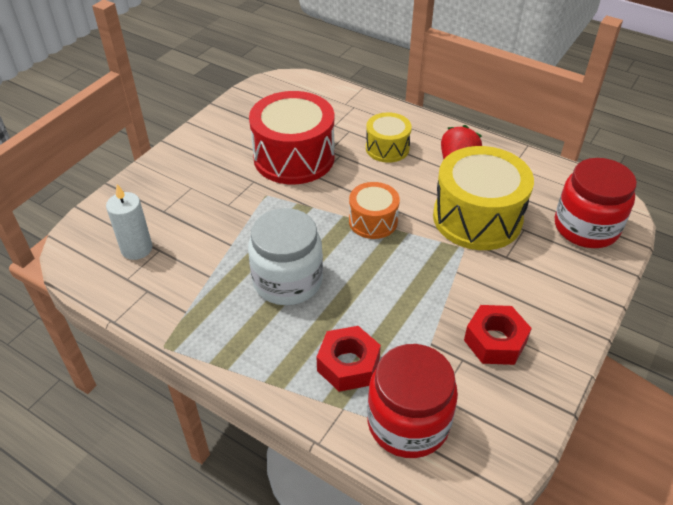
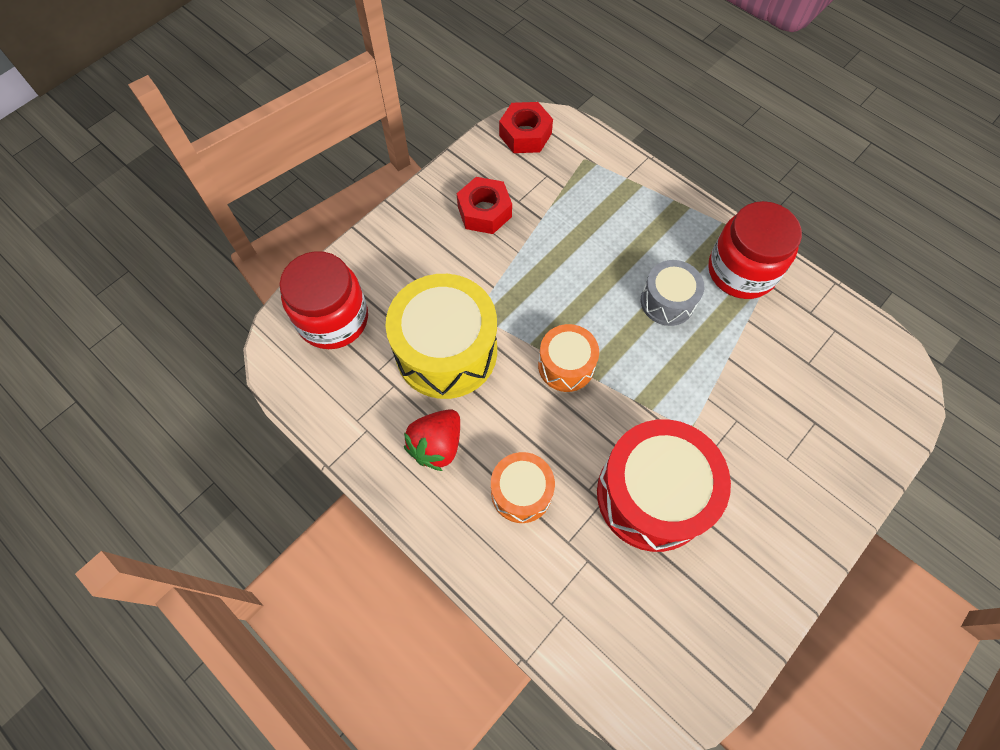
camera: 170 degrees left, 20 degrees up
white candle [106,184,153,260] -> none
white jar [248,208,323,305] -> grey drum [641,260,704,326]
red nut [317,326,381,392] -> red nut moved to [499,102,553,153]
yellow drum [366,113,412,163] -> orange drum [491,452,555,523]
red jar [367,344,458,458] -> red jar moved to [708,201,802,299]

